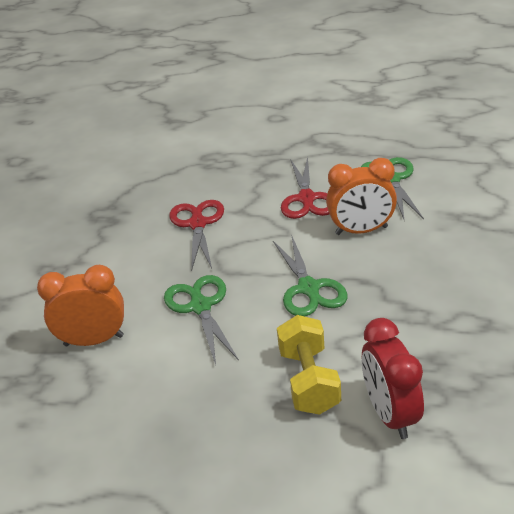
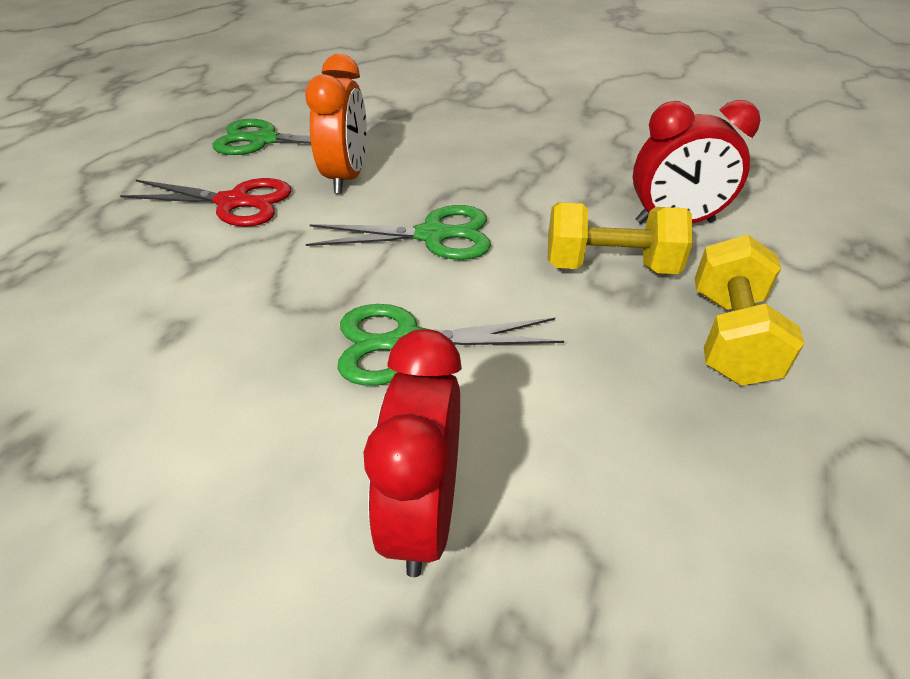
camera: 80 degrees left, 5 degrees up
orange clock [37,265,124,346] -> red clock [364,329,462,577]
red scissors [169,200,224,271] -> none
none -> yellow dumbbell [695,234,805,386]

